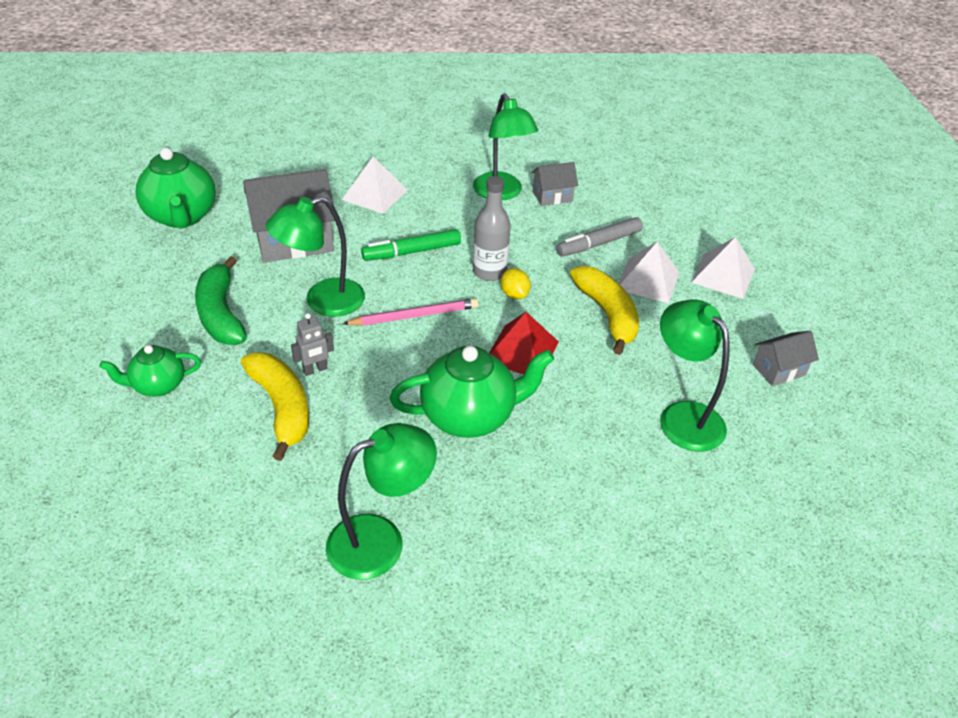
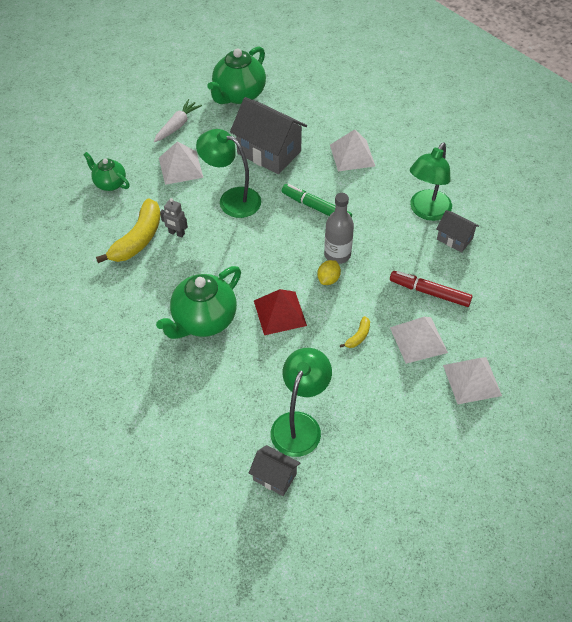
camera: 55 degrees right, 10 degrees up
green banana [195,256,247,345] -> white pyramid [159,142,204,185]
green lamp [326,423,437,580] -> none
pink pencil [343,298,479,326] -> none
green teapot [389,346,554,438] -> green teapot turned 90 degrees clockwise [156,266,241,339]
grey marker [556,217,643,257] -> red marker [390,271,473,307]
yellow banana [570,266,639,355] -> yellow banana [340,316,370,348], size x0.45
grey house [753,331,819,386] -> grey house moved to [249,445,300,496]
none -> white carrot [154,99,202,142]

